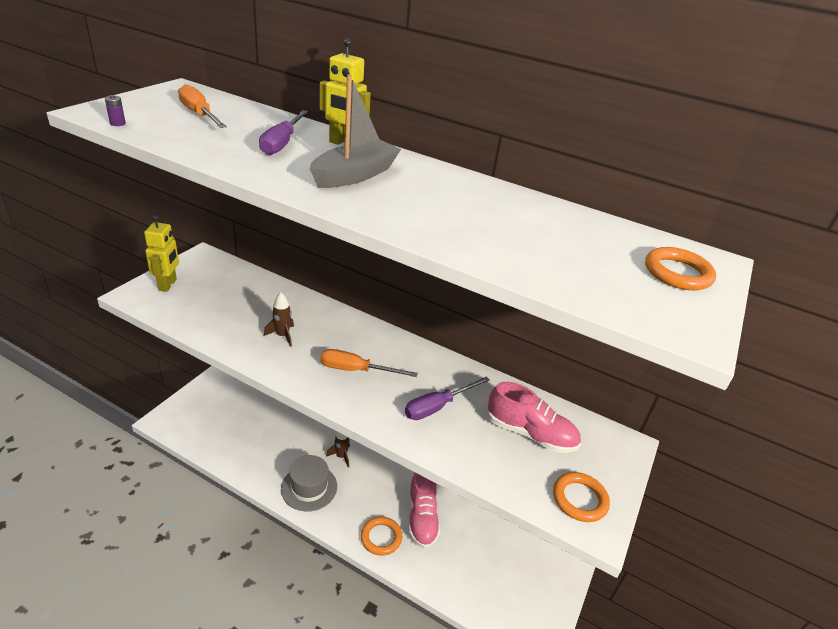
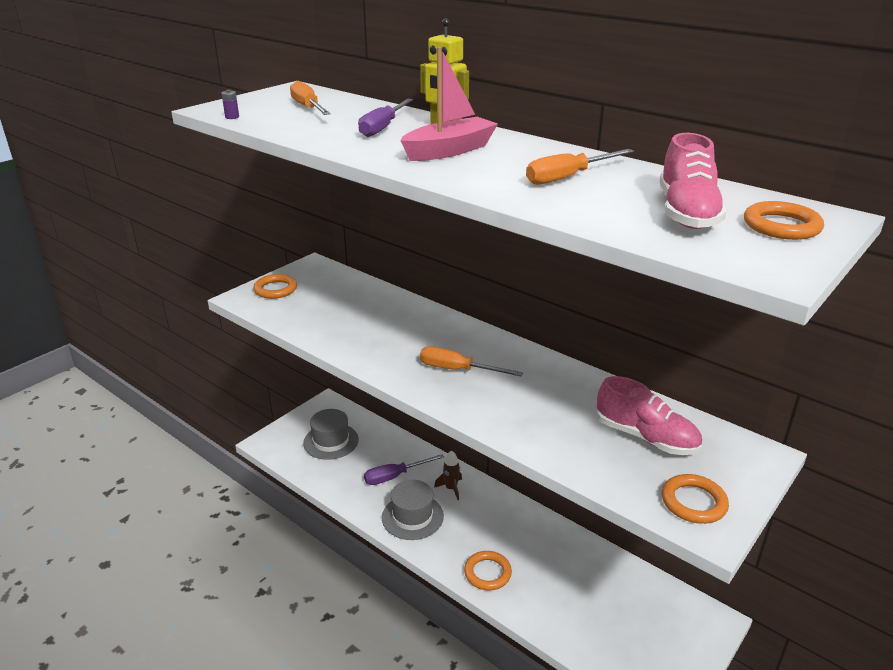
camera: 15 degrees right, 5 degrees down
yellow robot [144,215,179,292] -> orange ring [253,274,297,299]
brown rocket [264,293,294,347] -> none
grey boat [310,75,401,188] -> pink boat [400,47,498,161]
purple screwdriver [405,377,490,420] -> purple screwdriver moved to [364,454,444,485]
pink shoe [409,473,440,548] -> pink shoe moved to [660,133,727,229]
none -> grey hat [303,409,359,460]
none -> orange screwdriver [526,149,634,185]

